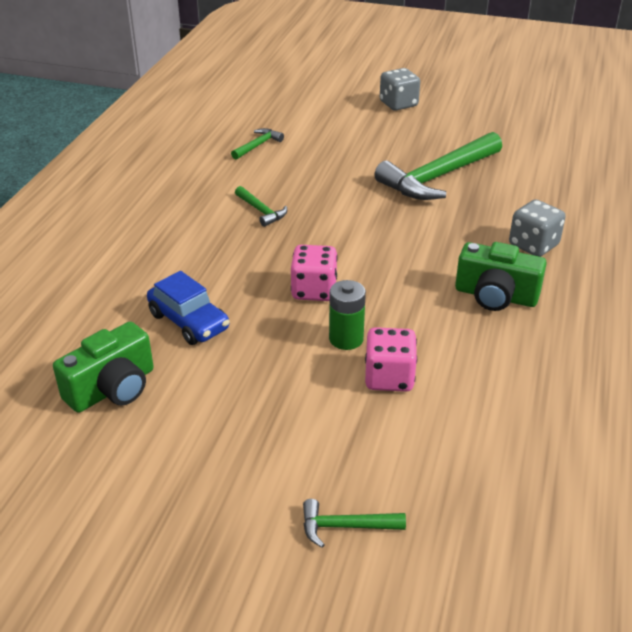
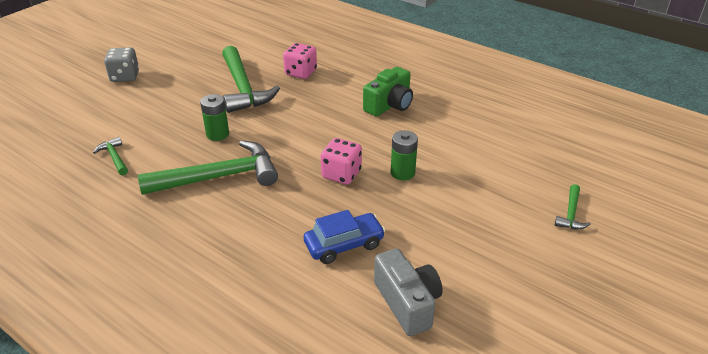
camera: 70 degrees left, 0 degrees up
green camera [53,322,154,413] -> grey camera [374,248,443,336]
green hammer [235,186,287,227] -> green hammer [138,140,278,195], size x2.22
pink dice [365,327,417,392] -> pink dice moved to [283,43,317,79]
grey dice [509,199,566,257] -> none
none -> green battery [200,94,229,141]

